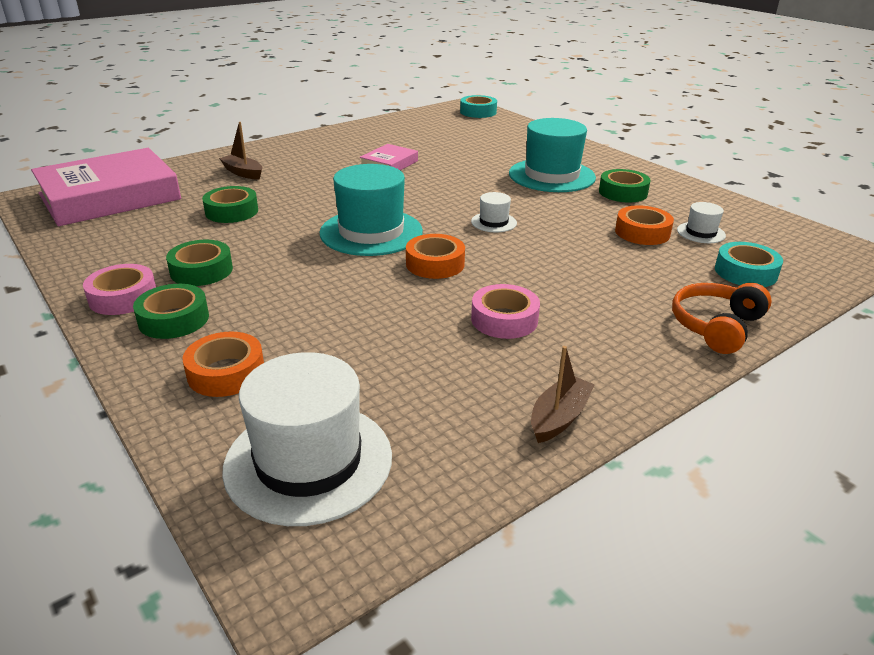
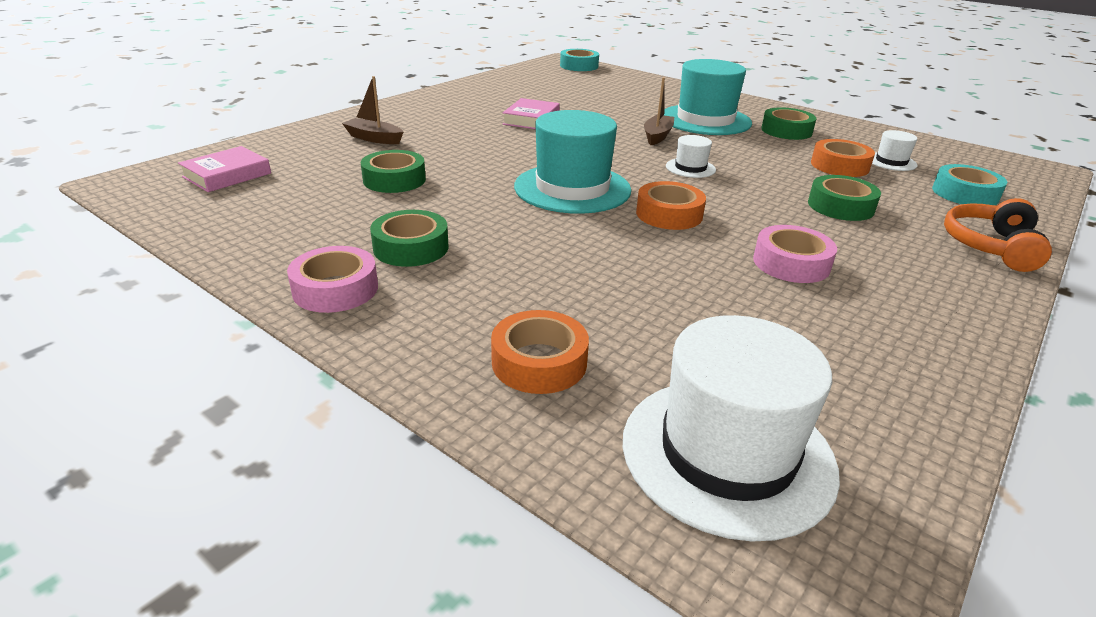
camera: 15 degrees left, 0 degrees up
pink book [31,148,181,226] -> pink book [178,146,271,192], size x0.46
green tape [133,284,209,339] -> green tape moved to [808,175,881,221]
brown boat [531,346,595,443] -> brown boat moved to [644,77,674,145]

